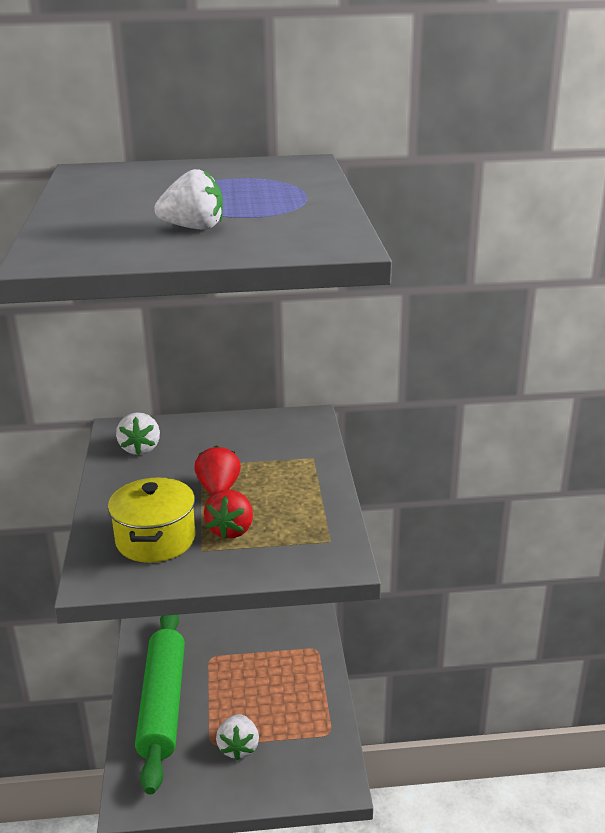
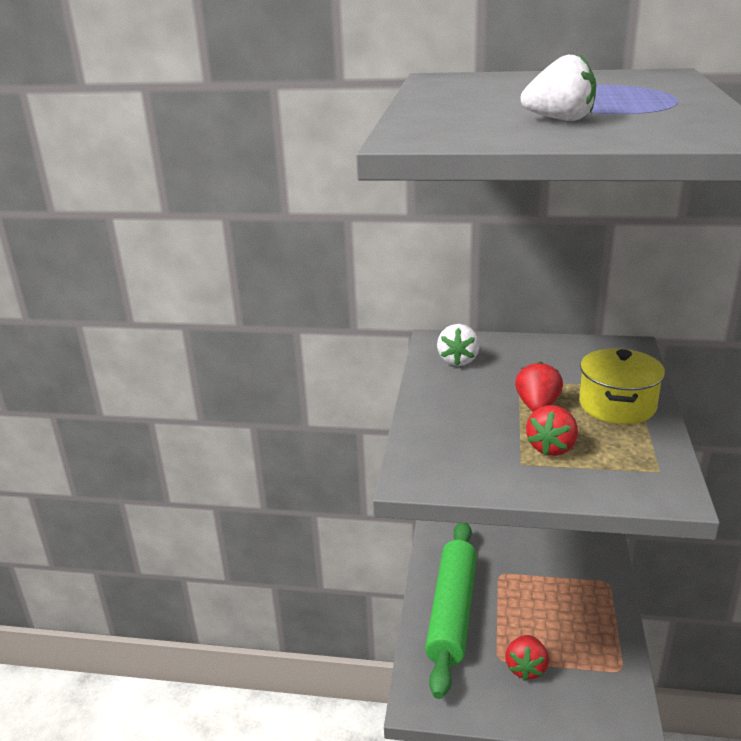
camera: 15 degrees right, 0 degrees up
yellow pot [108,477,195,563] -> yellow pot moved to [579,348,665,424]
white strawberry [216,714,259,761] -> red strawberry [505,635,549,681]

